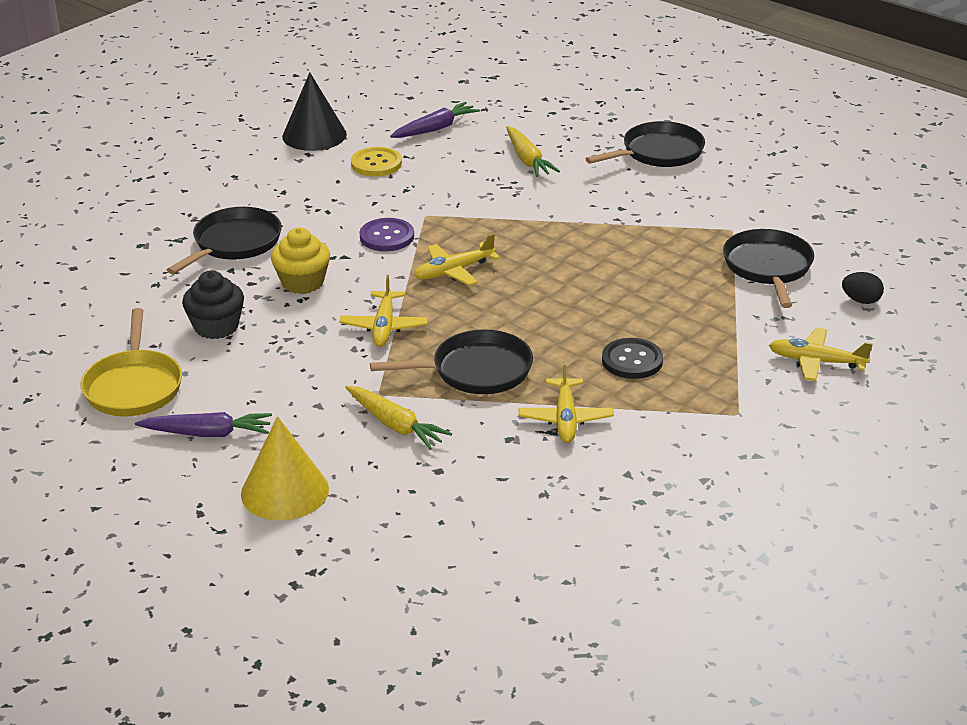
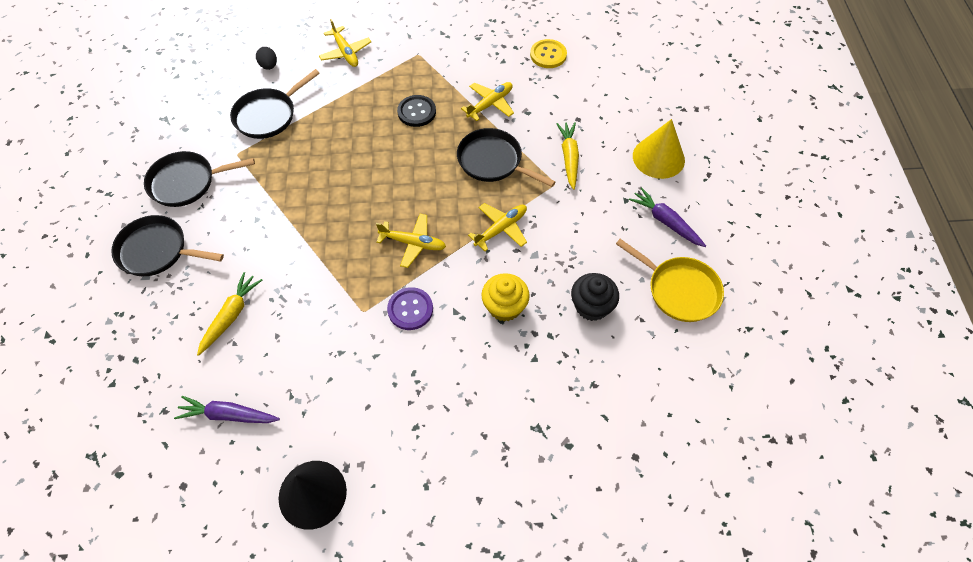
camera: 135 degrees left, 25 degrees up
yellow pan [81,308,182,416] -> yellow pan turned 90 degrees clockwise [616,239,724,322]
black pan [167,207,282,274] -> black pan moved to [144,151,255,207]
yellow button [351,147,402,176] -> yellow button moved to [530,39,567,68]

